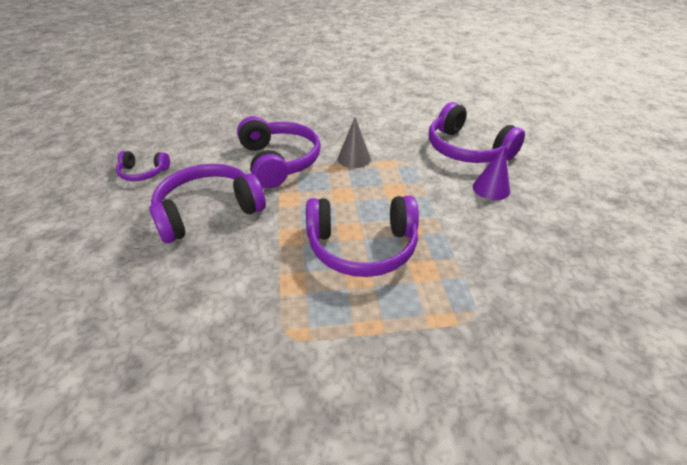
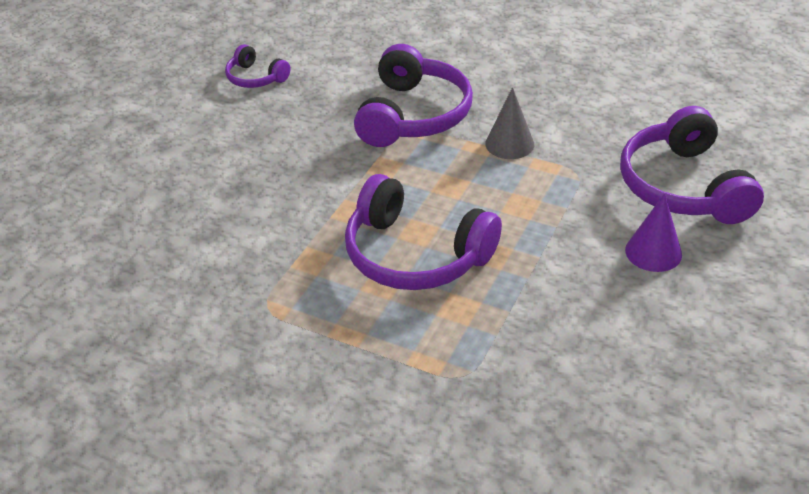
camera: 35 degrees right, 0 degrees up
purple headphones [149,164,266,243] -> none

